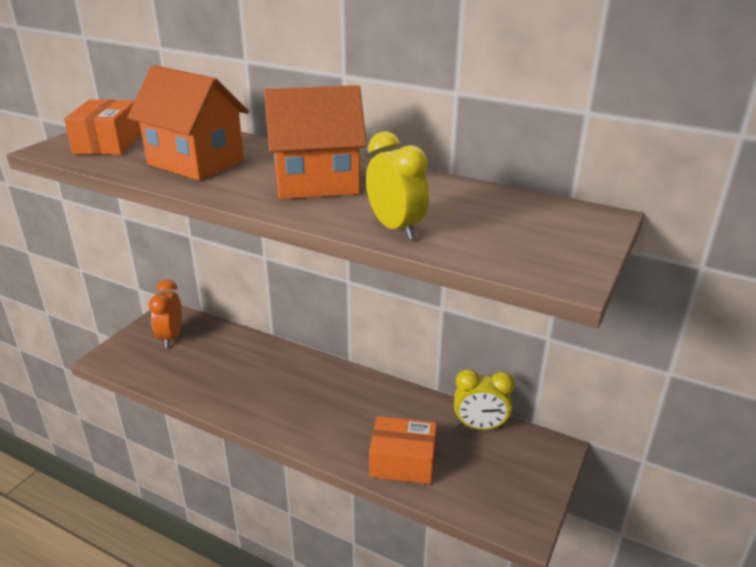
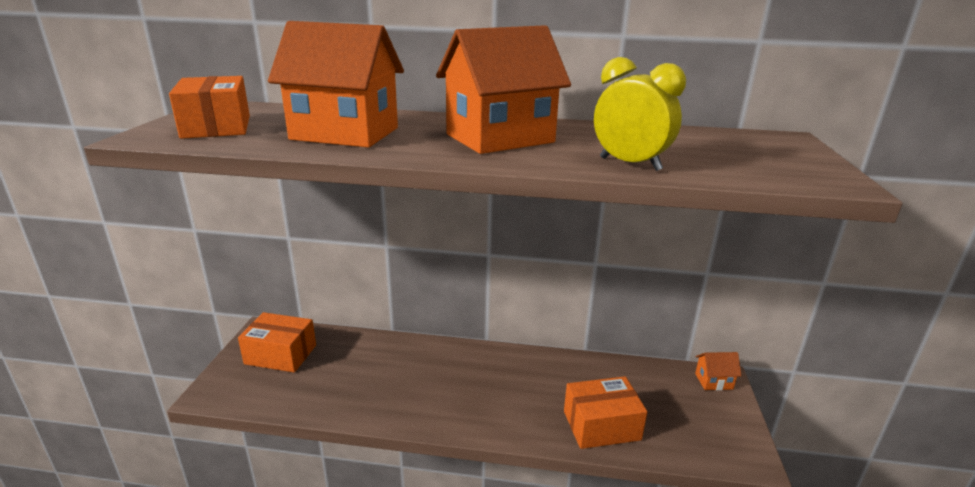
camera: 20 degrees left, 5 degrees down
orange clock [149,279,182,348] -> orange box [238,312,316,372]
yellow clock [454,369,515,430] -> none
none -> orange house [695,352,742,390]

